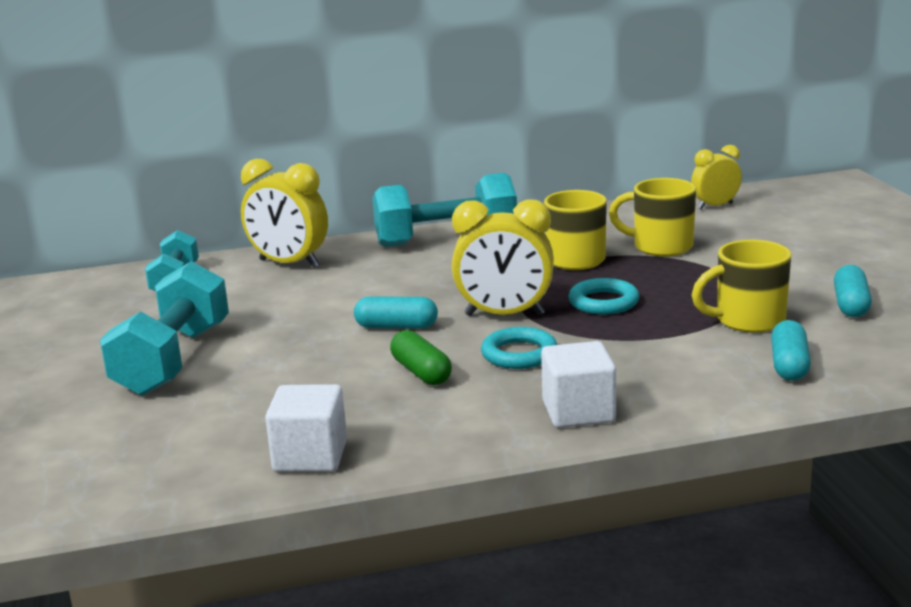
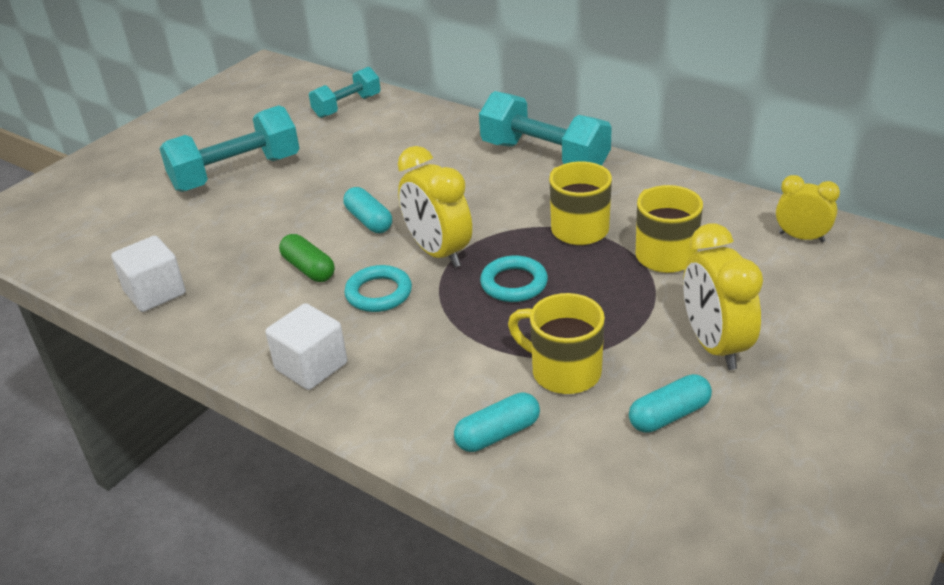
camera: 50 degrees right, 15 degrees up
yellow clock [241,159,328,268] -> yellow clock moved to [683,224,763,370]
green capsule [390,330,452,385] -> green capsule turned 60 degrees counterclockwise [279,234,335,282]

